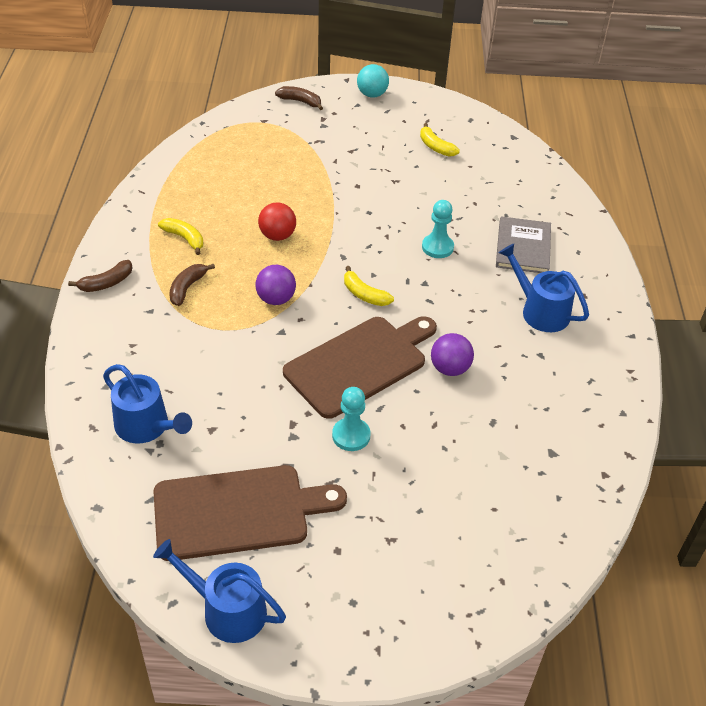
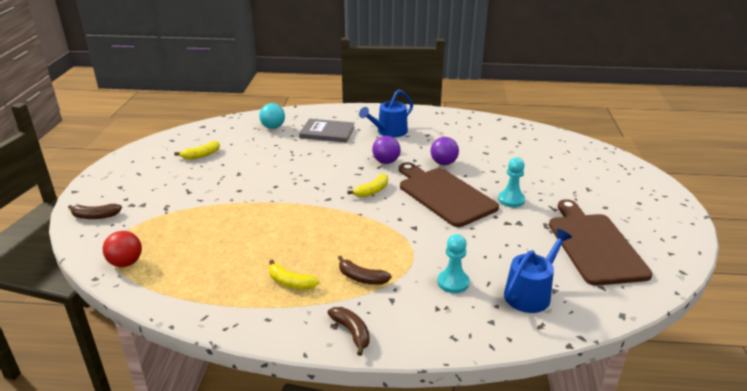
camera: 85 degrees left, 15 degrees down
blue watering can [153,539,286,643] -> none
yellow banana [158,218,203,255] -> yellow banana turned 105 degrees counterclockwise [269,260,320,289]
purple ball [255,265,296,305] -> purple ball moved to [372,136,400,164]
red ball [258,202,296,241] -> red ball moved to [103,231,142,267]
brown banana [275,86,323,110] -> brown banana turned 120 degrees counterclockwise [68,204,122,219]
turquoise ball [357,64,389,98] -> turquoise ball moved to [259,103,285,129]
turquoise pawn [422,200,454,258] -> turquoise pawn moved to [437,234,470,293]

